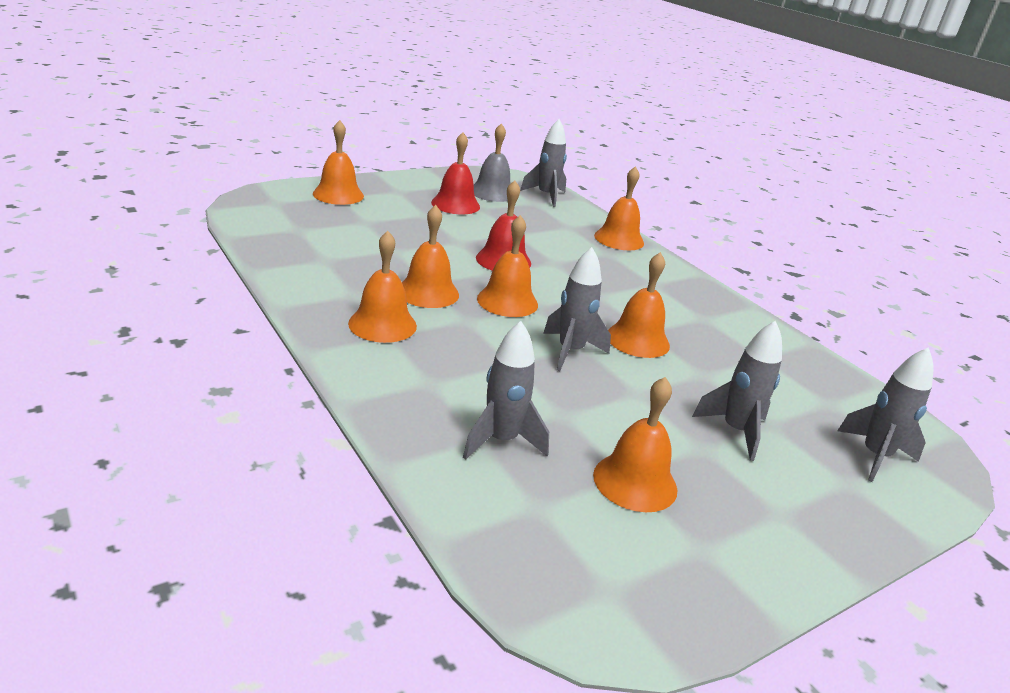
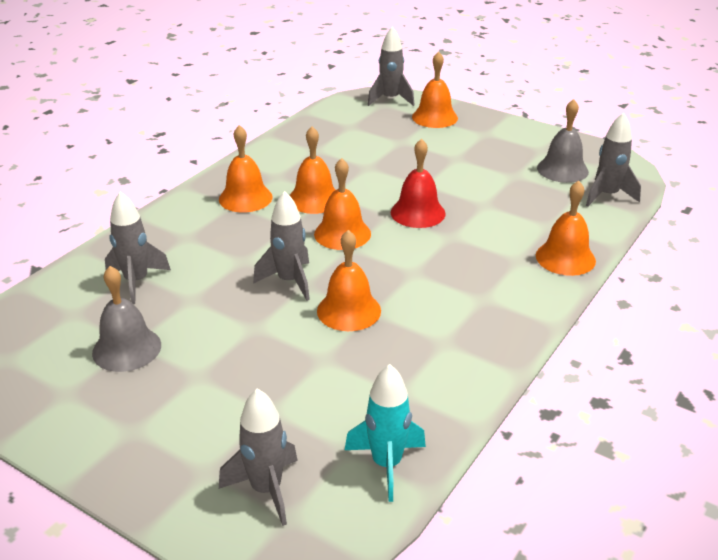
camera: 70 degrees right, 5 degrees up
red bell [431,132,480,214] -> none
orange bell [593,377,677,512] -> grey bell [92,266,161,372]
grey rocket [692,321,782,461] -> grey rocket moved to [367,27,415,106]
none -> turquoise rocket [345,364,426,502]

